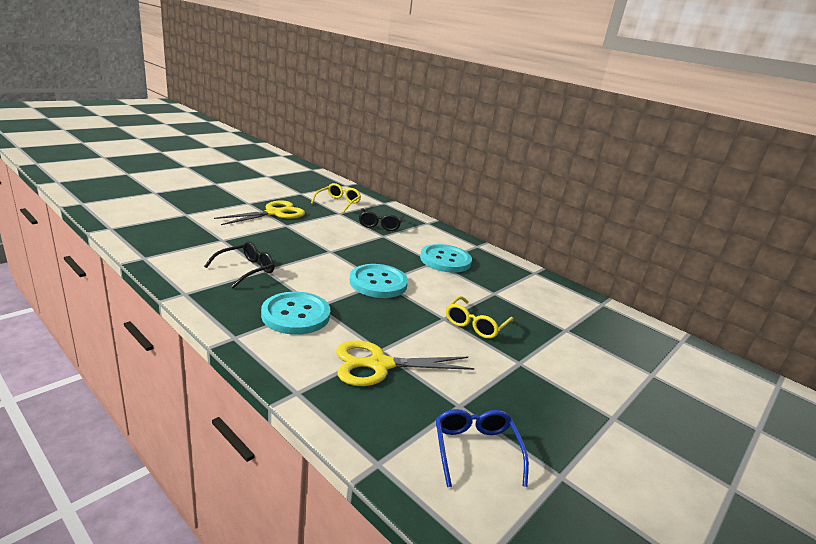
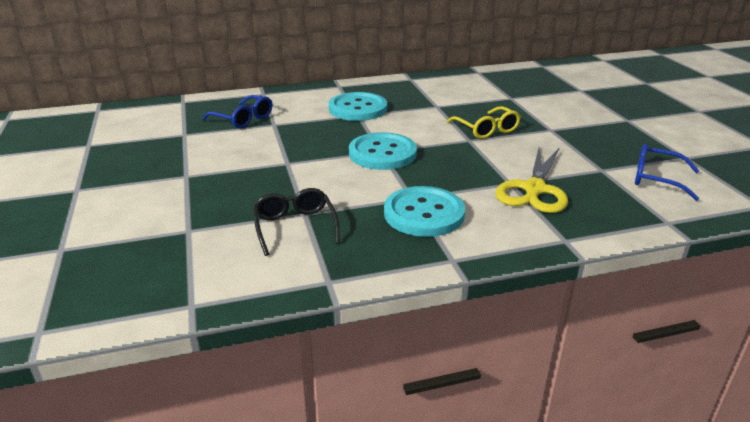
camera: 55 degrees left, 5 degrees up
yellow scissors [214,200,305,225] -> none
yellow glasses [311,183,361,213] -> none
black glasses [359,208,404,231] -> blue glasses [202,95,272,128]

